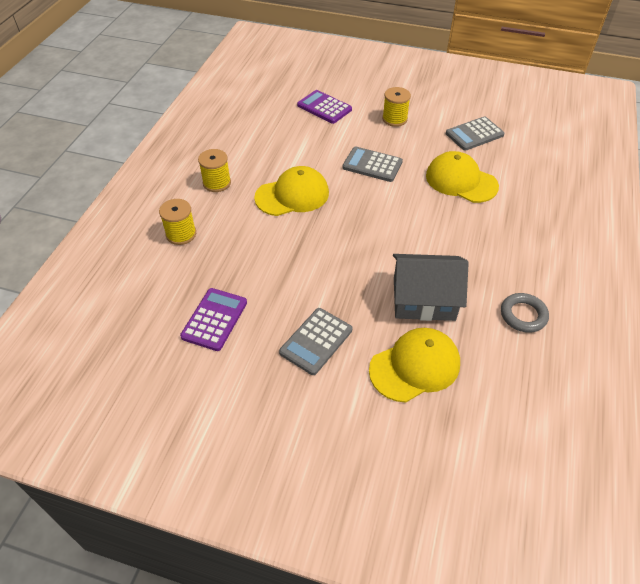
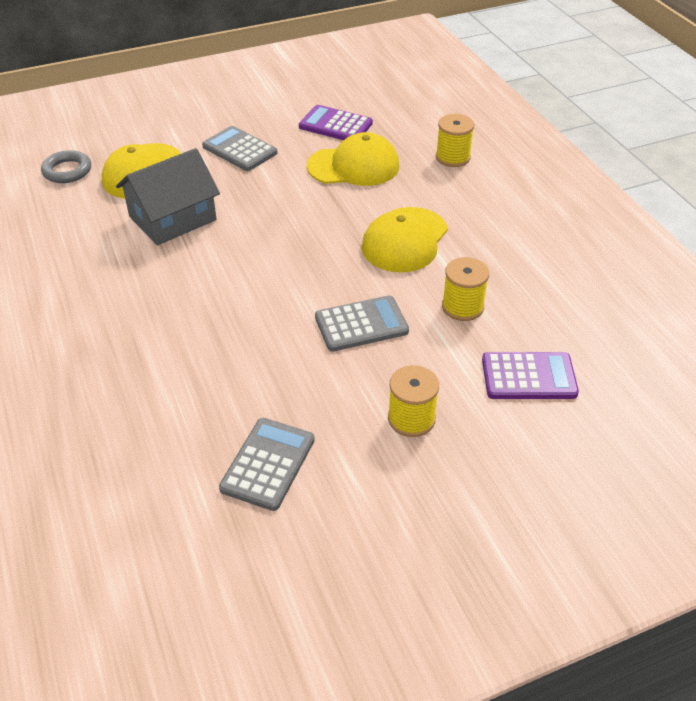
camera: 140 degrees right, 5 degrees down
purple calculator [180,288,247,351] -> purple calculator turned 135 degrees clockwise [299,105,373,140]
yellow spool [198,149,231,192] -> yellow spool moved to [442,257,489,321]
grey calculator [279,308,352,375] -> grey calculator turned 45 degrees counterclockwise [202,126,277,171]
yellow cap [426,151,499,203] -> yellow cap moved to [307,132,399,186]
grey ring [501,293,549,333] -> grey ring moved to [41,150,91,183]

